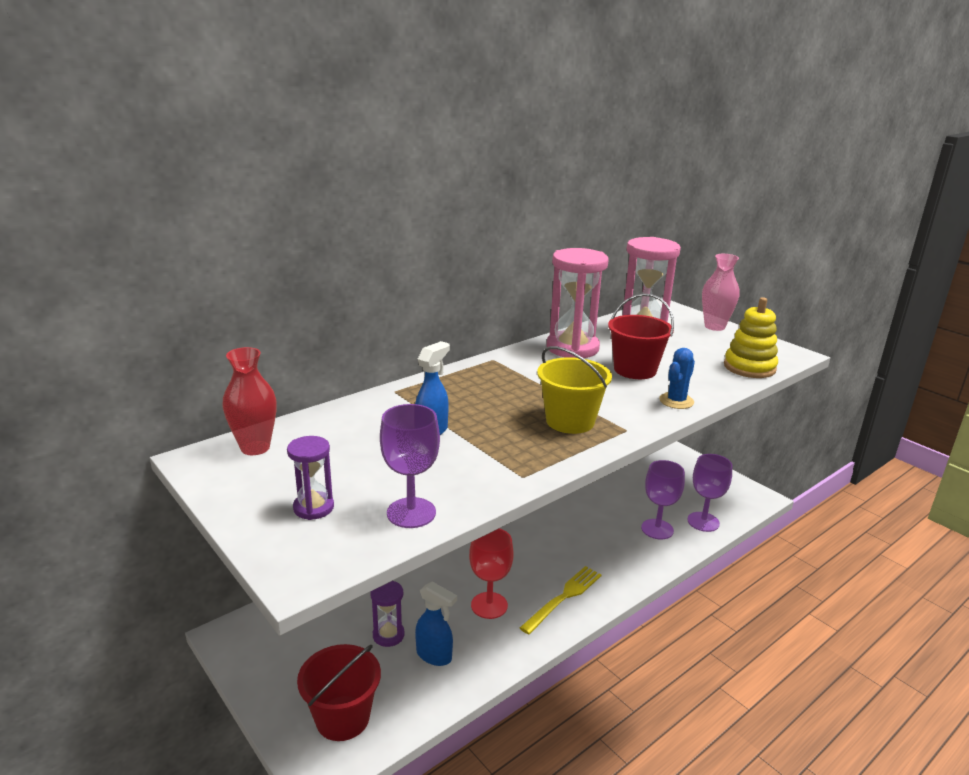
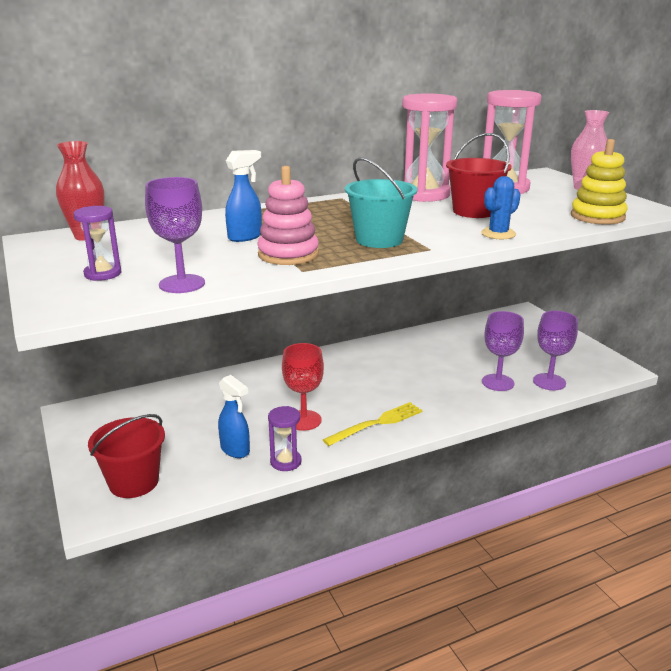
camera: 15 degrees right, 0 degrees up
purple hourglass [370,581,405,647] -> purple hourglass moved to [268,406,302,471]
yellow bucket [537,346,612,434] -> turquoise bucket [345,157,417,248]
none -> pink stacking toy [258,166,319,265]

